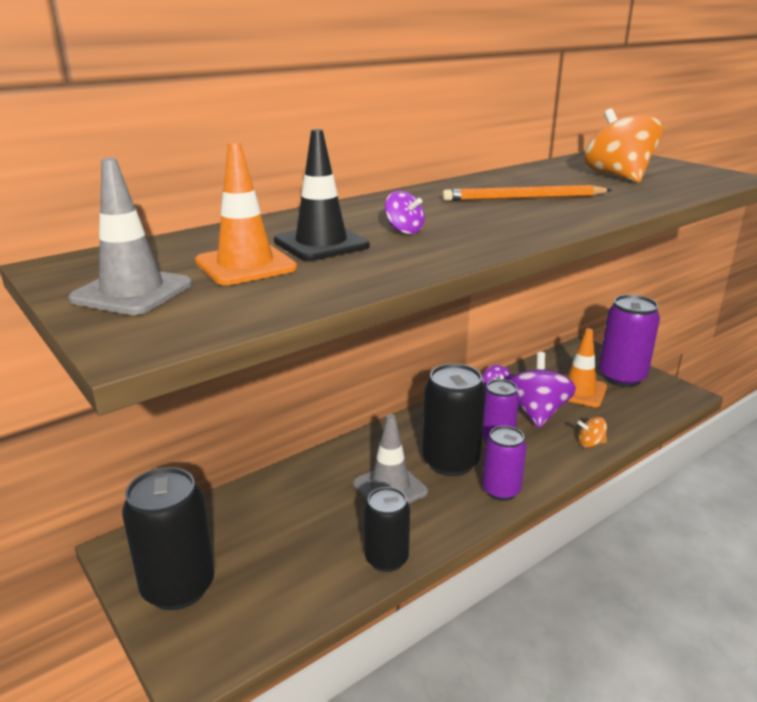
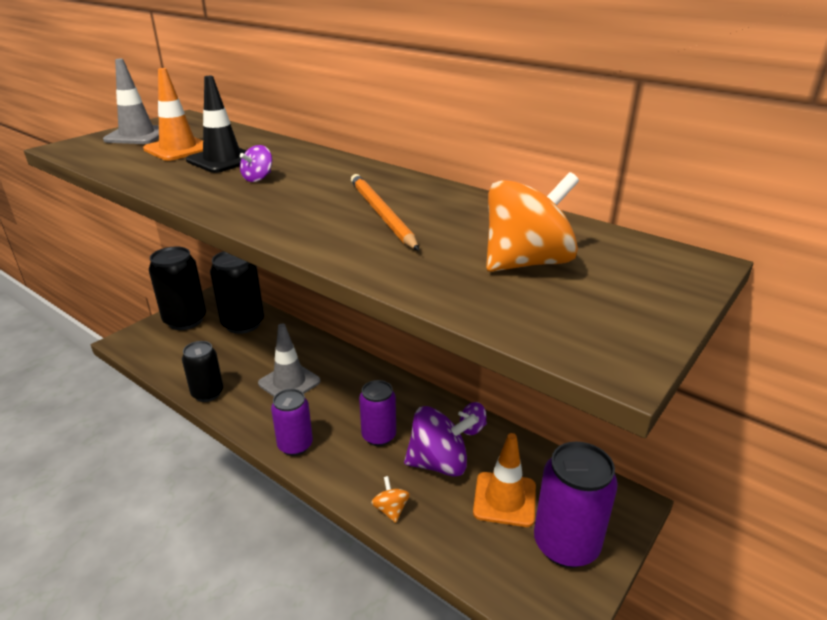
camera: 75 degrees right, 5 degrees up
black can [422,363,486,476] -> black can moved to [210,251,264,334]

